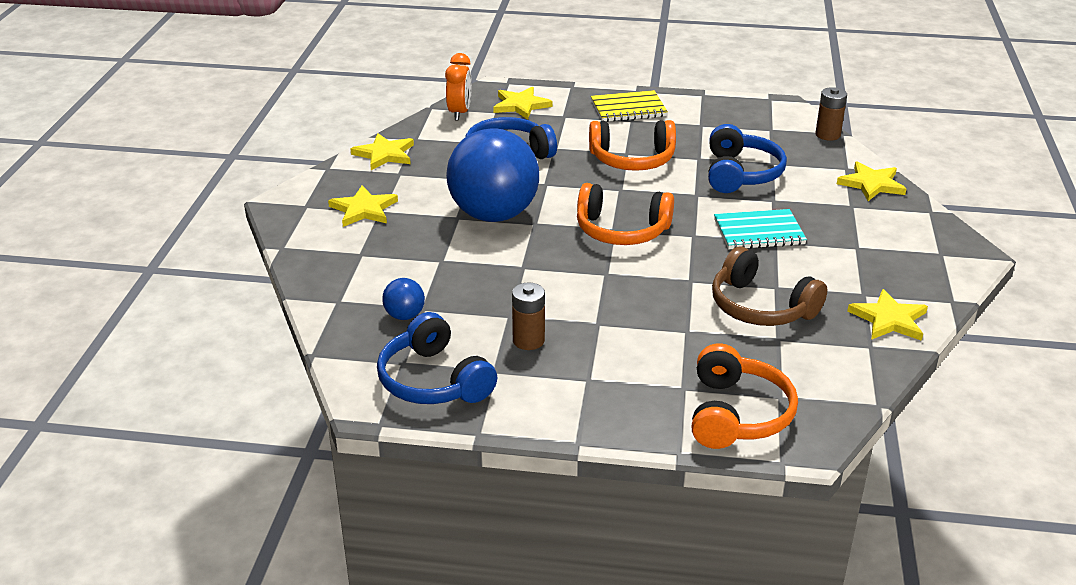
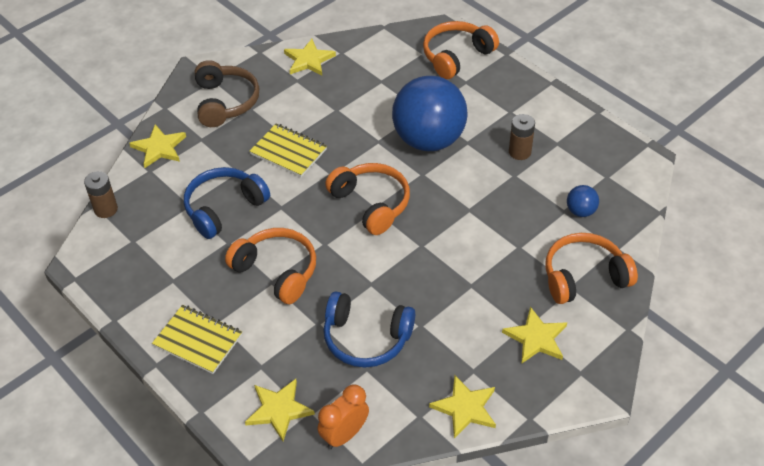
camera: 140 degrees left, 15 degrees up
blue headphones [377,312,497,404] -> none
blue ball [446,128,539,222] -> blue ball moved to [392,76,467,151]
brown headphones [712,247,827,326] -> brown headphones moved to [195,60,259,127]
turquoise notebook [714,209,807,249] -> yellow notebook [249,123,327,177]
none -> orange headphones [546,233,638,304]

